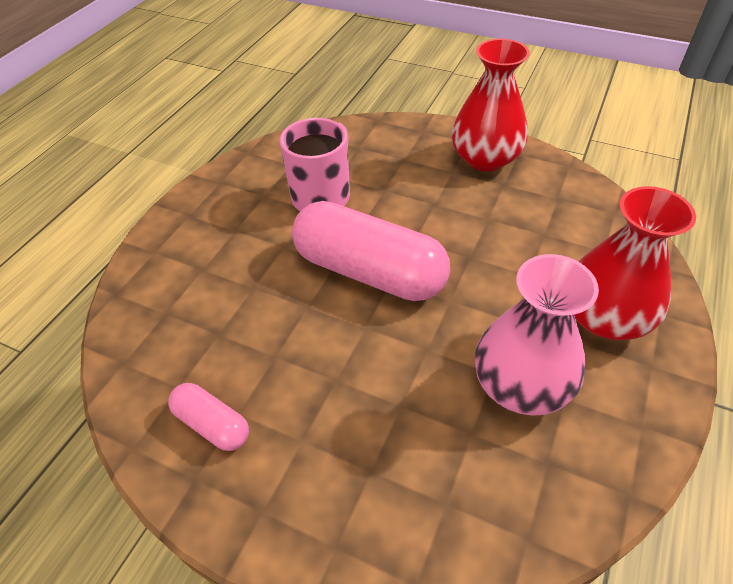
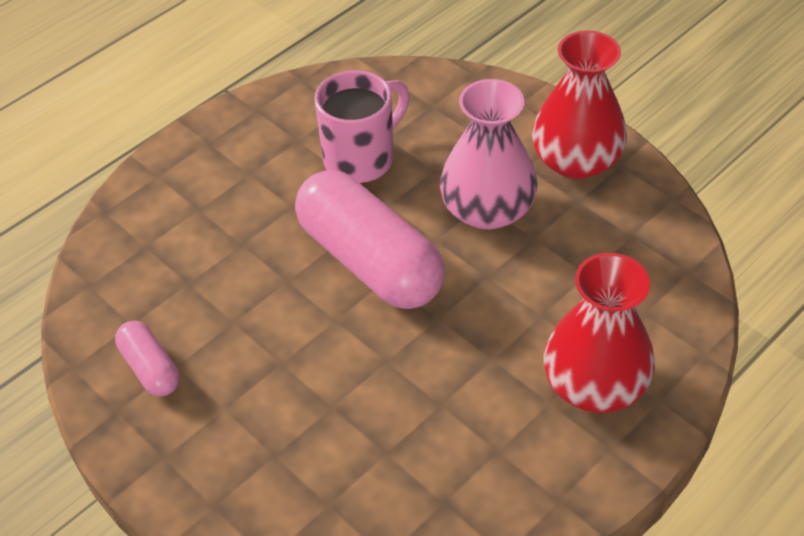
camera: 20 degrees right, 0 degrees up
pink vase [475,254,599,416] -> pink vase moved to [440,79,537,230]

